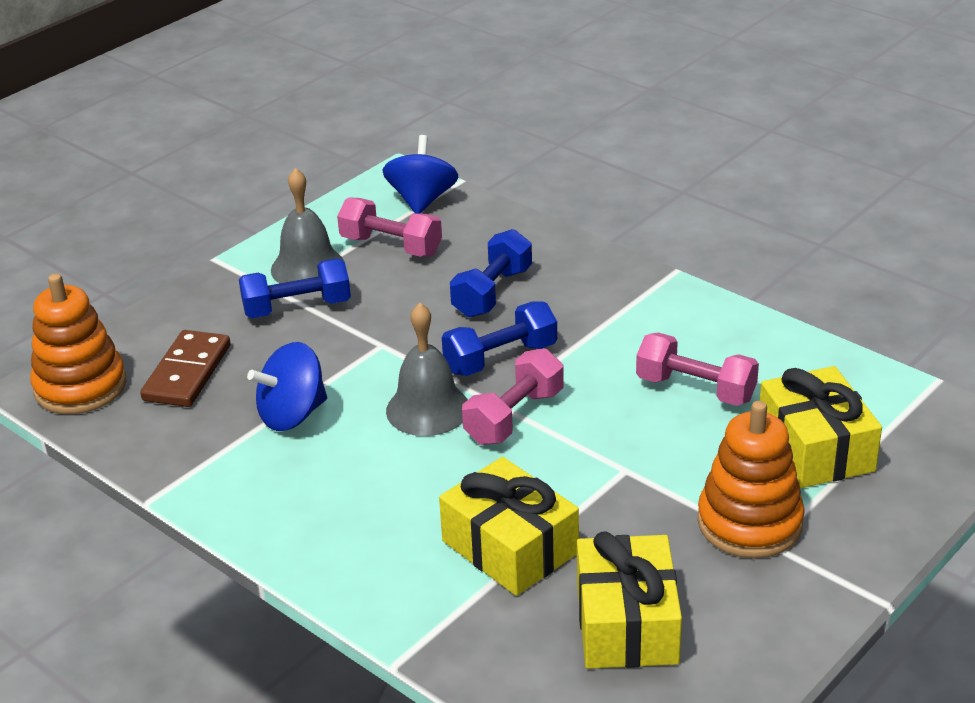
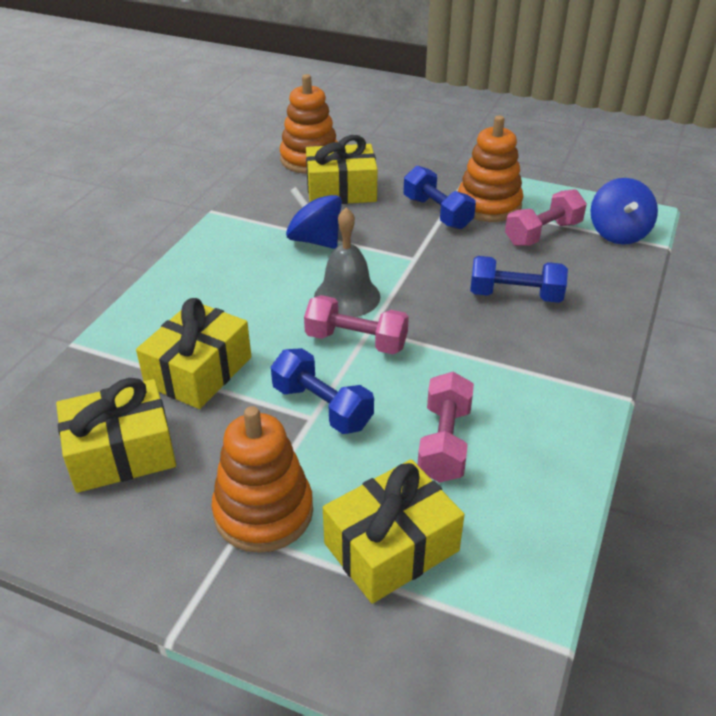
camera: 70 degrees right, 5 degrees up
brown domino [140,330,231,407] -> yellow gift [306,135,378,204]
grey bell [271,168,344,283] -> orange stacking toy [458,115,523,222]
pink dumbbell [337,198,442,257] -> pink dumbbell turned 45 degrees clockwise [505,189,587,246]
blue spinning top [383,135,458,214] -> blue spinning top turned 105 degrees clockwise [591,178,658,245]
blue dumbbell [442,301,557,376] -> blue dumbbell moved to [271,348,374,434]

